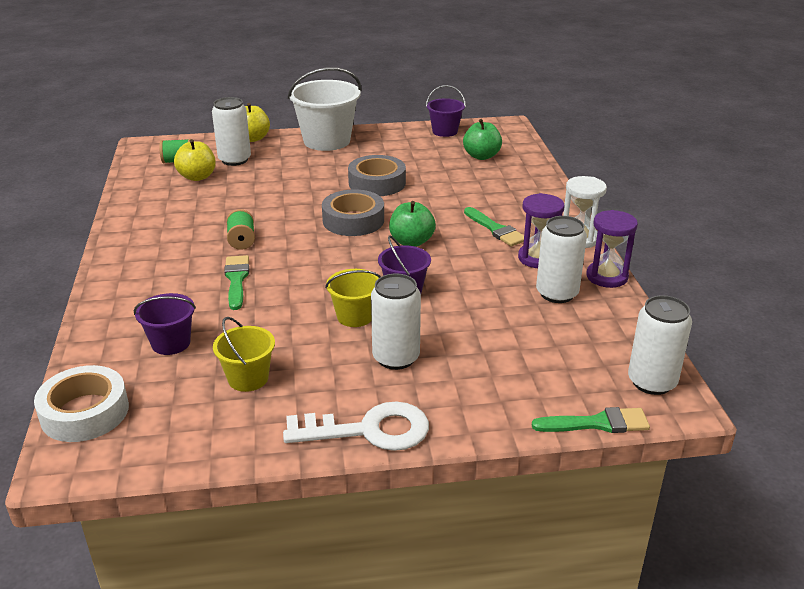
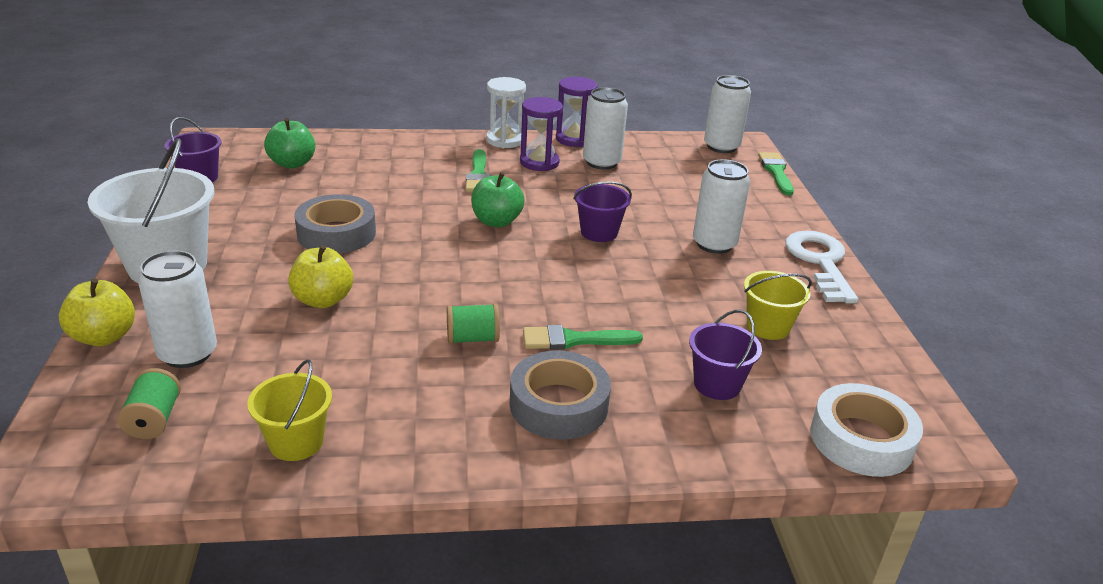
camera: 90 degrees left, 0 degrees up
yellow apple [174,139,216,181] -> yellow apple moved to [288,245,353,308]
grey tape [322,189,384,236] -> grey tape moved to [510,351,611,440]
yellow bucket [325,269,381,327] -> yellow bucket moved to [247,359,332,461]
green brush [464,207,524,246] -> green brush turned 120 degrees clockwise [466,149,490,192]

